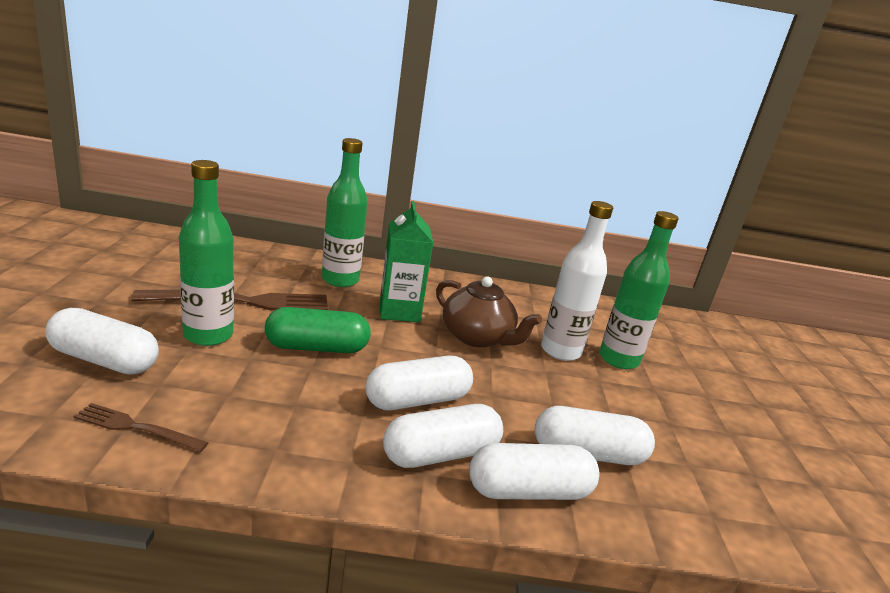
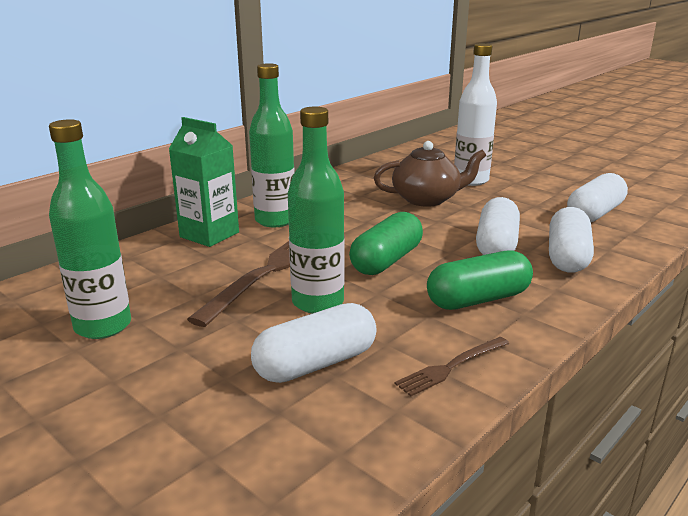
camera: 45 degrees left, 0 degrees up
green carton [380,201,433,322] -> green carton moved to [169,117,239,247]
white capsule [469,443,599,500] -> none
green bottle [599,211,679,369] -> green bottle moved to [49,119,131,339]
none -> green capsule [427,250,533,310]

